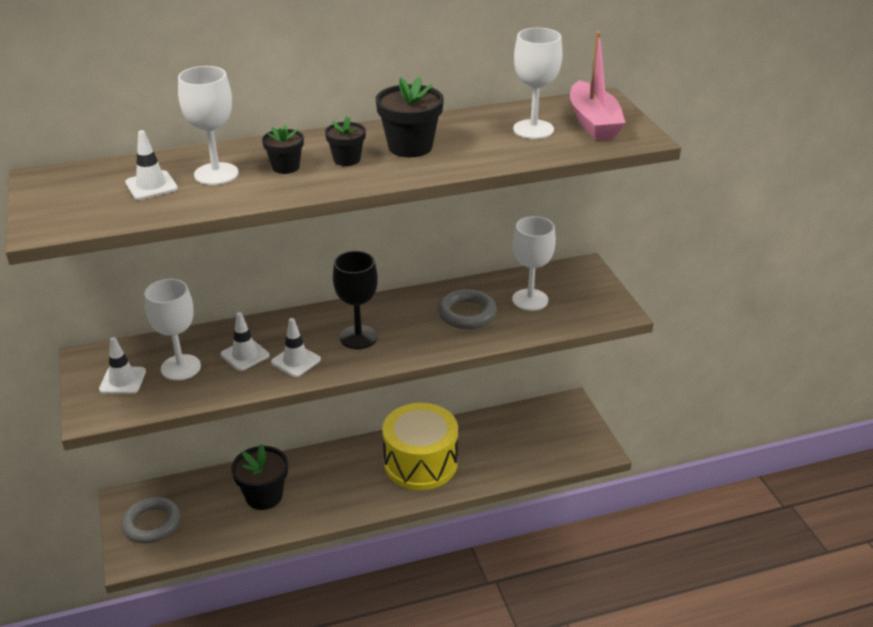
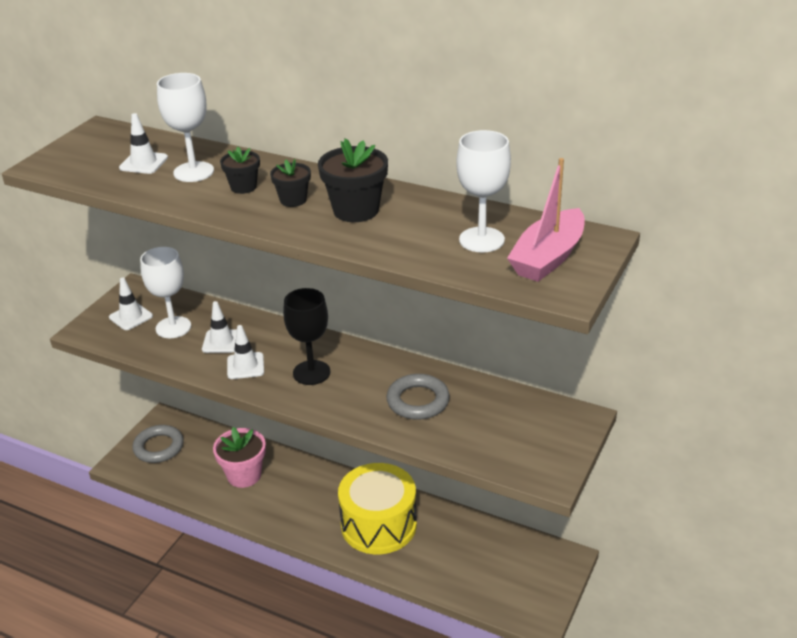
camera: 45 degrees right, 0 degrees up
black flower pot [231,444,288,510] -> pink flower pot [213,427,266,488]
white goblet [512,216,556,311] -> none

